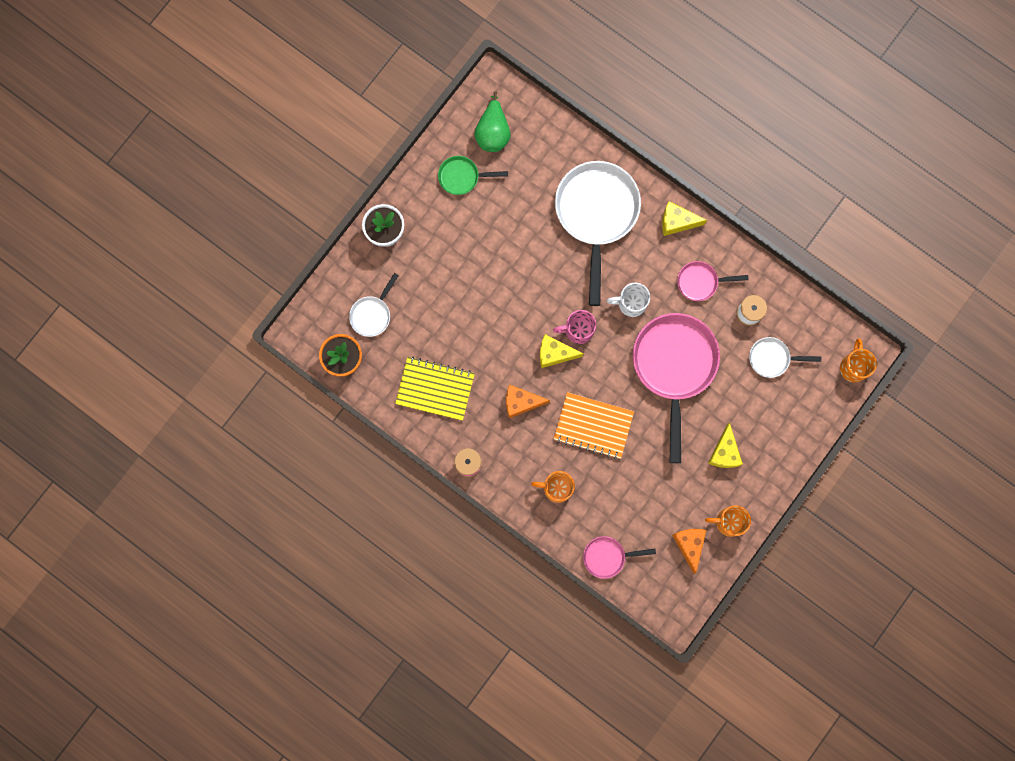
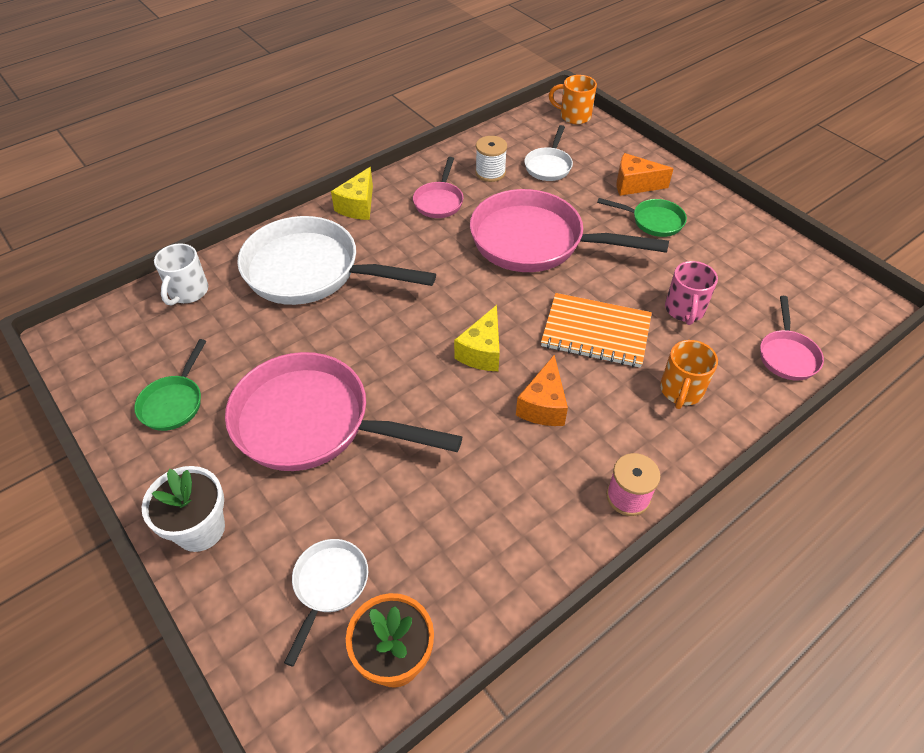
camera: 75 degrees left, 30 degrees down
white pan [349,273,399,337] -> white pan turned 120 degrees counterclockwise [284,539,368,667]
yellow notebook [395,356,475,421] -> none
green pear [474,91,511,152] -> none
pink mug [553,310,596,344] -> pink mug moved to [665,261,718,325]
orange notebook [554,392,634,459] -> orange notebook turned 75 degrees clockwise [541,293,652,368]
white mug [606,283,650,317] -> white mug moved to [154,243,208,306]
orange cheese [672,529,706,574] -> orange cheese moved to [617,153,674,196]
orange mug [705,505,751,537] -> none
yellow cheese [708,423,743,468] -> green pan [597,198,687,237]
none -> pink pan [225,352,462,471]

